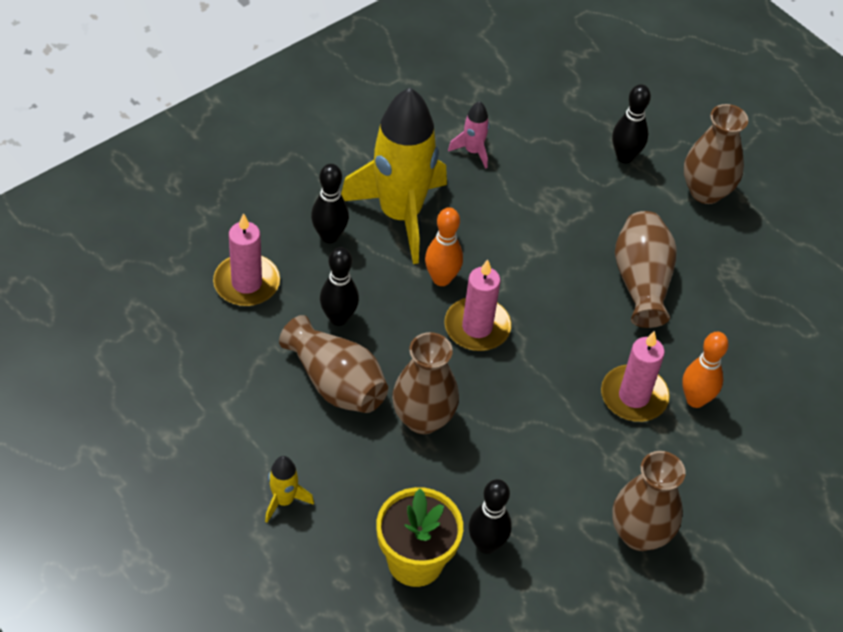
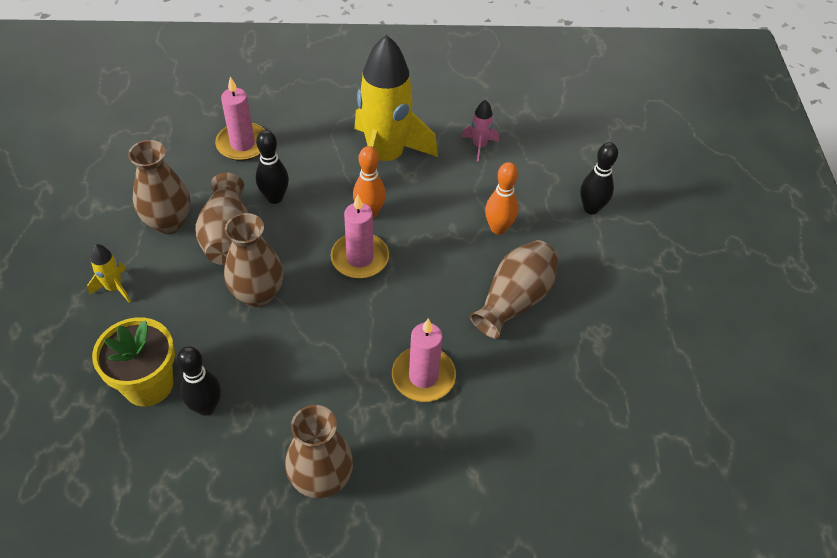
camera: 40 degrees right, 0 degrees up
black bowling pin [311,164,349,243] -> none
orange bowling pin [682,332,728,408] -> orange bowling pin moved to [485,162,518,235]
brown vase [684,104,748,204] -> brown vase moved to [128,140,190,234]

